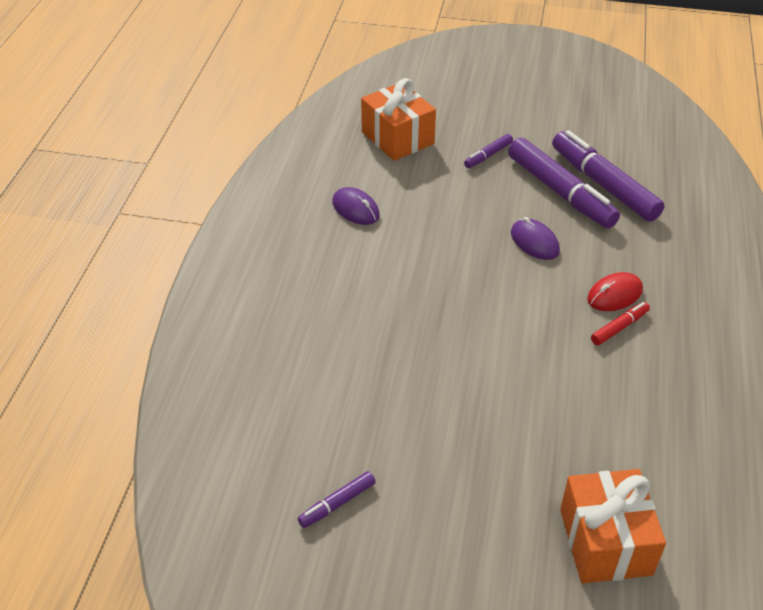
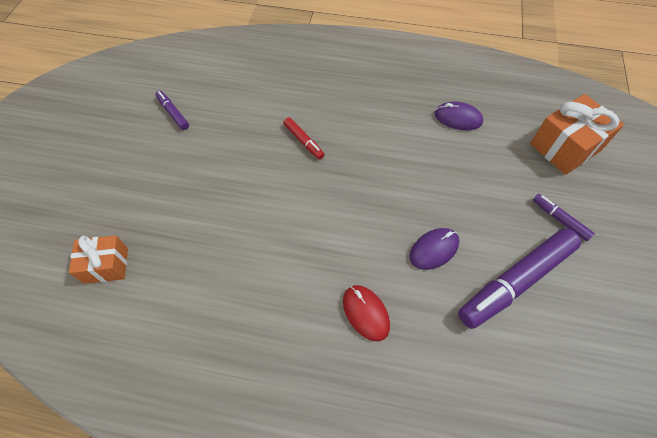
camera: 90 degrees right, 15 degrees up
purple mouse [332,187,380,225] -> purple mouse turned 60 degrees clockwise [434,102,483,130]
purple marker [552,130,665,222] -> none
orange gift [560,469,666,583] -> orange gift [69,235,128,284], size x0.64
red marker [591,302,650,345] -> red marker moved to [283,118,325,160]

